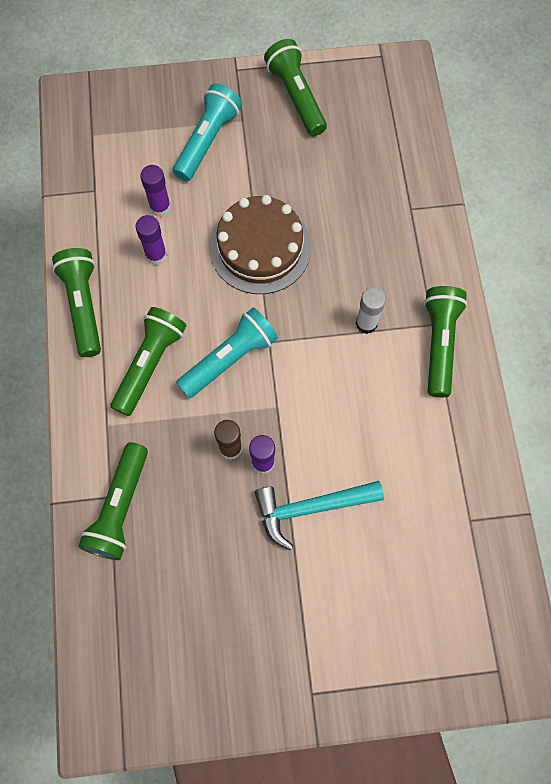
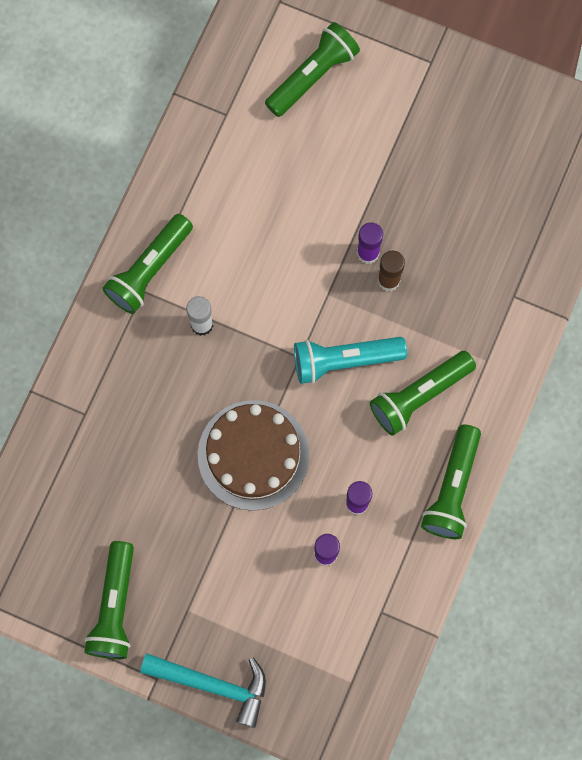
camera: 150 degrees left, 5 degrees up
green flashlight [78,442,148,560] -> green flashlight moved to [265,22,360,117]
turquoise flashlight [173,84,242,181] -> none
turquoise hammer [255,481,384,550] -> turquoise hammer moved to [140,653,266,728]

